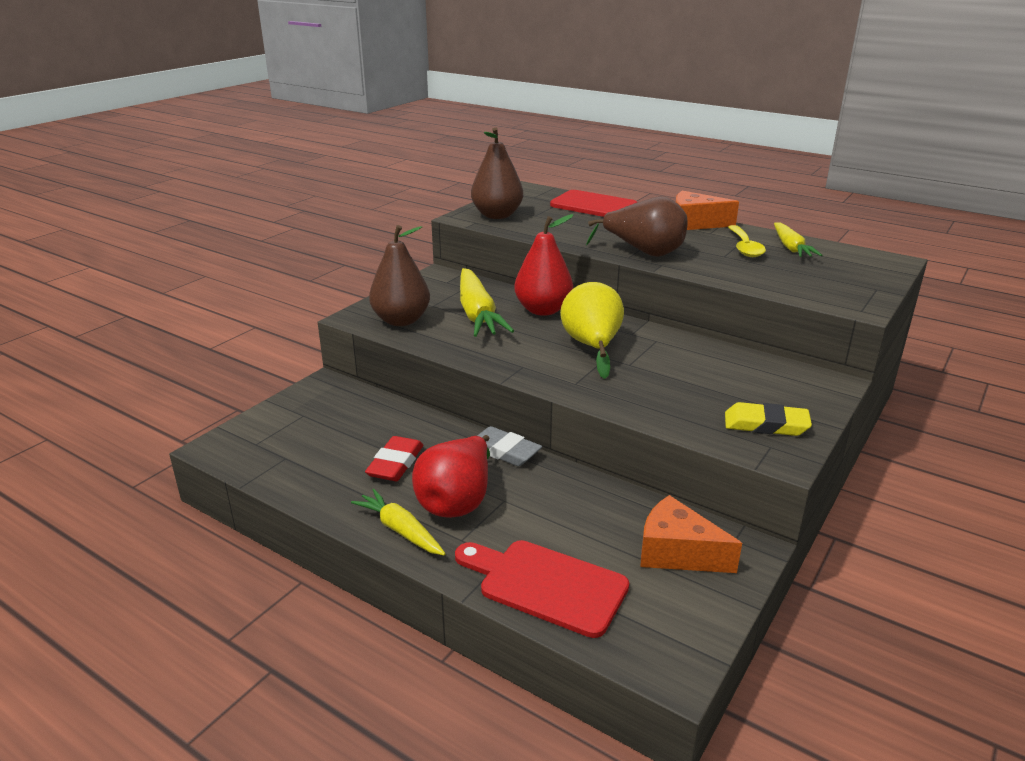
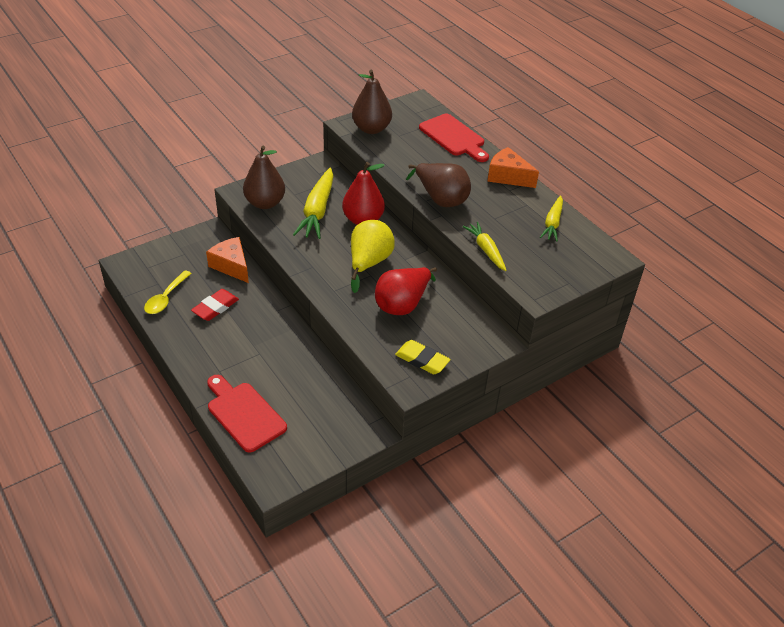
camera: 20 degrees right, 15 degrees up
yellow carrot [351,489,446,555] -> yellow carrot moved to [462,222,507,271]
red pear [412,435,490,518] -> red pear moved to [375,267,437,315]
grey eraser [477,426,542,466] -> none
orange cheese [640,495,742,573] -> orange cheese moved to [206,237,249,283]
yellow spoon [728,225,766,257] -> yellow spoon moved to [144,270,192,314]

